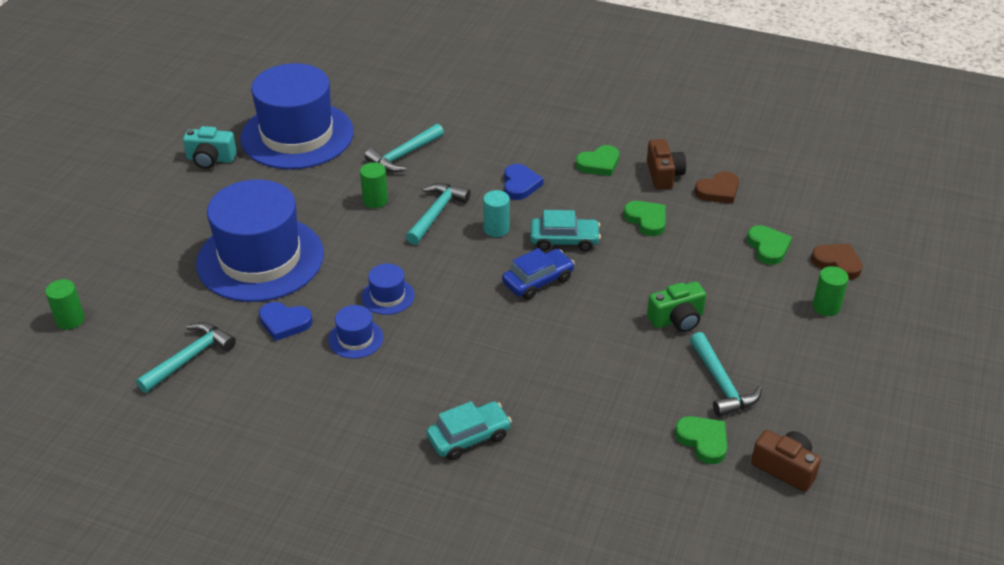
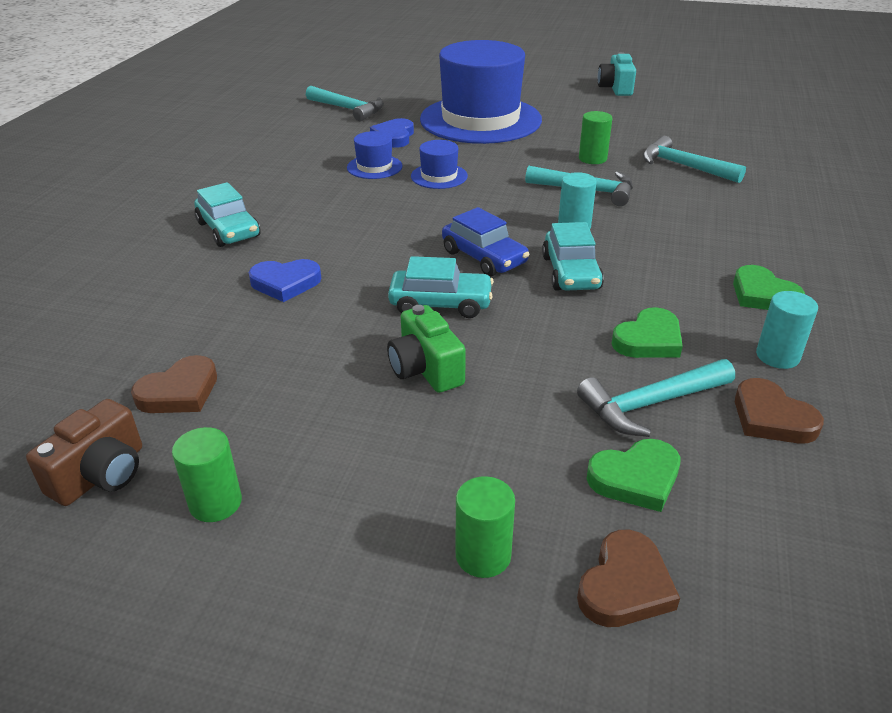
camera: 85 degrees right, 5 degrees down
green cylinder [45,279,85,330] -> green cylinder moved to [172,427,242,522]
blue hat [240,63,354,169] -> none
blue heart [504,164,543,200] -> blue heart moved to [249,259,321,302]
brown camera [647,139,686,189] -> turquoise cylinder [756,291,818,369]
green heart [675,416,727,464] -> brown heart [131,355,217,413]
turquoise hammer [690,332,762,417] -> turquoise hammer moved to [577,359,735,437]
none -> turquoise car [388,256,494,318]

